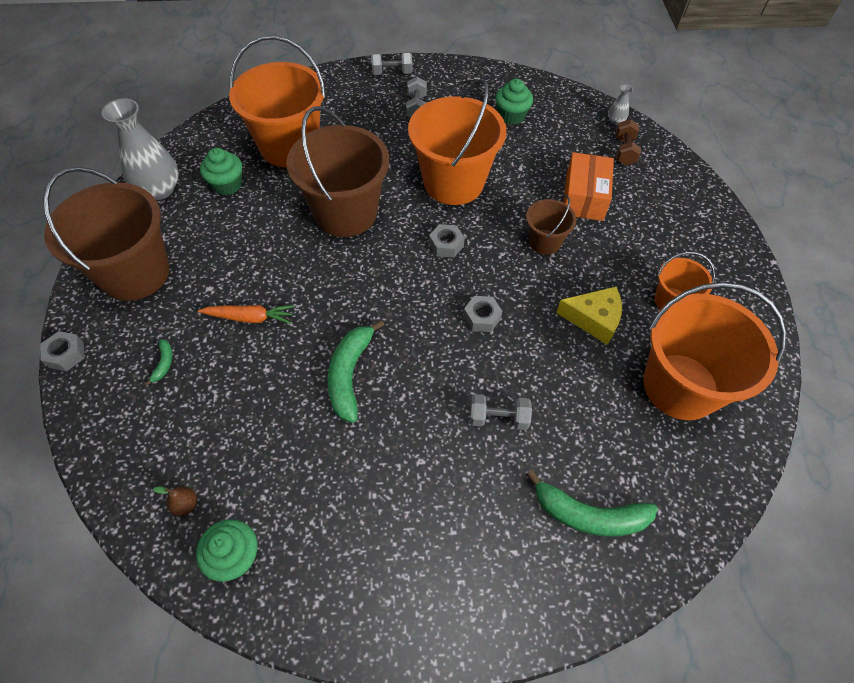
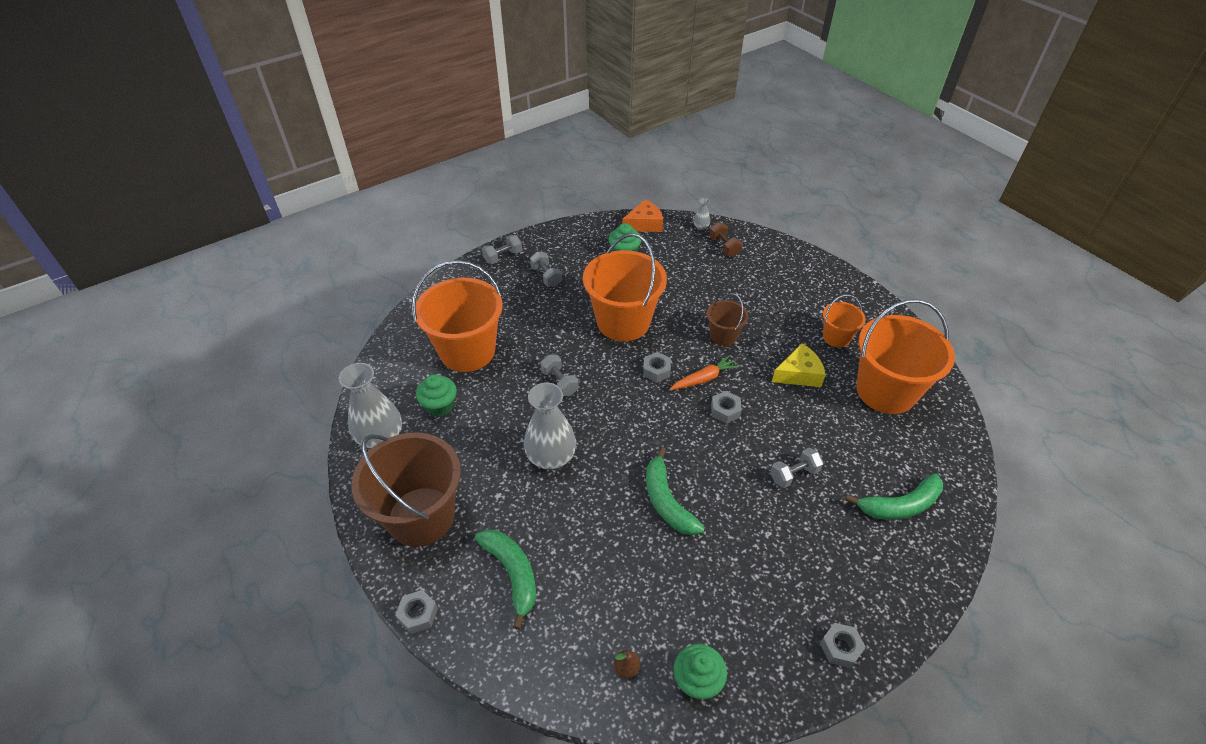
camera: 30 degrees left, 10 degrees down
green banana [144,339,173,386] -> green banana [475,529,536,630], size x2.20
orange carrot [198,305,294,324] -> orange carrot moved to [670,355,739,390]
brown bucket [286,106,389,237] -> grey dumbbell [540,355,579,396]
orange box [563,152,614,221] -> none
none -> grey vase [524,382,576,470]
none -> orange cheese [622,199,663,232]
none -> grey nut [820,623,866,668]

